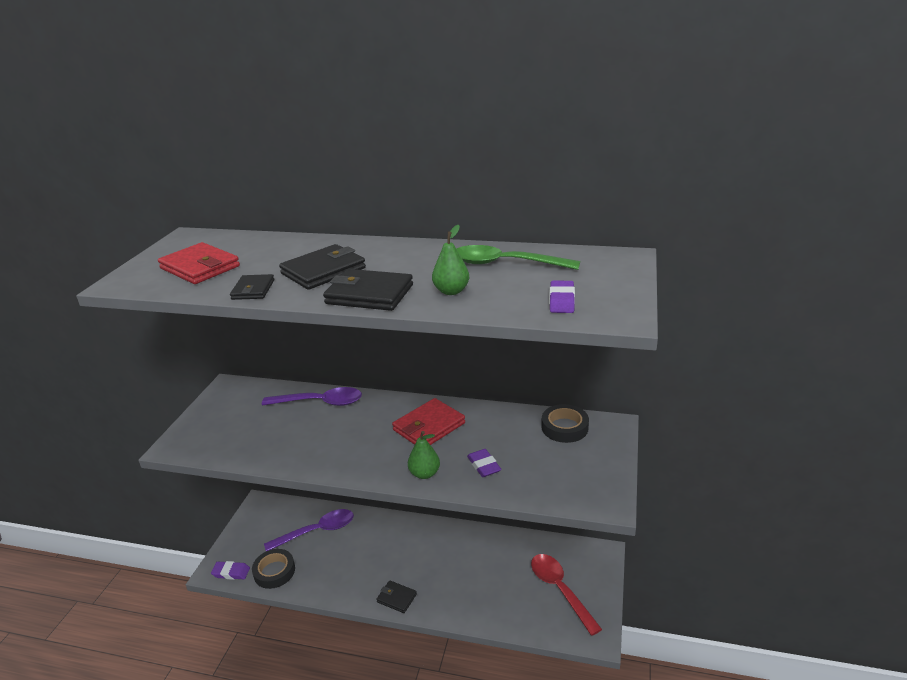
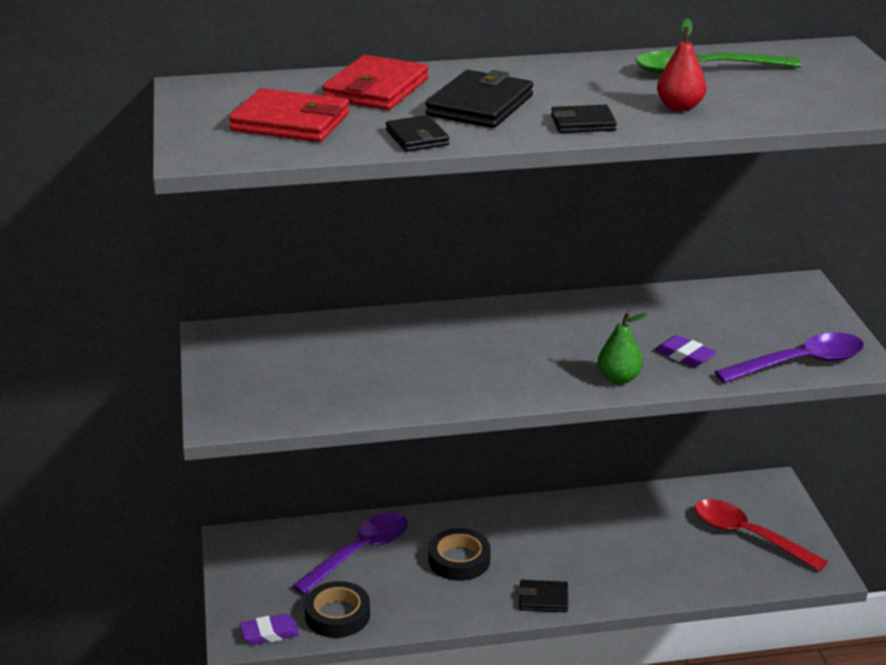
camera: 25 degrees left, 0 degrees up
purple spoon [262,387,362,406] -> purple spoon moved to [714,333,864,383]
black wallet [323,269,413,311] -> black wallet [551,105,617,133], size x0.59
red wallet [392,398,465,445] -> red wallet moved to [322,55,429,110]
green pear [432,225,469,295] -> red pear [657,18,706,112]
black tape [542,404,589,443] -> black tape moved to [429,528,491,581]
purple eraser [549,281,575,313] -> none

